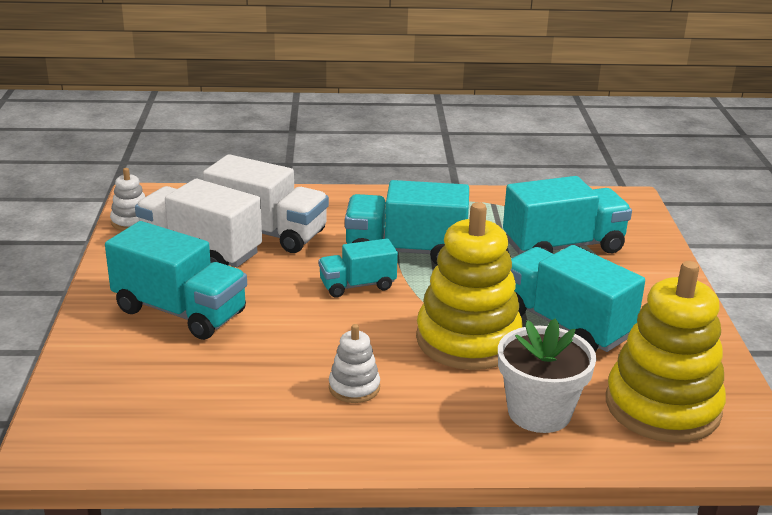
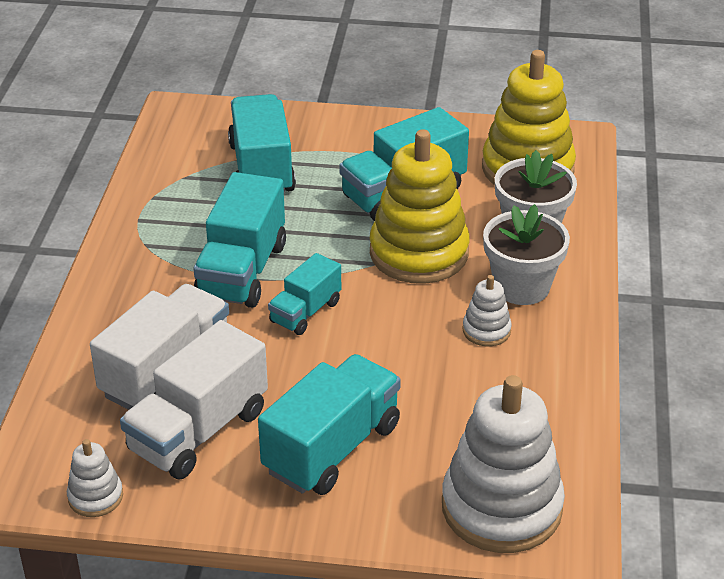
camera: 80 degrees left, 10 degrees up
turquoise truck [319,238,398,298] -> turquoise truck turned 45 degrees clockwise [268,253,341,335]
none -> white stacking toy [442,375,565,553]
none -> white flower pot [483,204,570,305]

